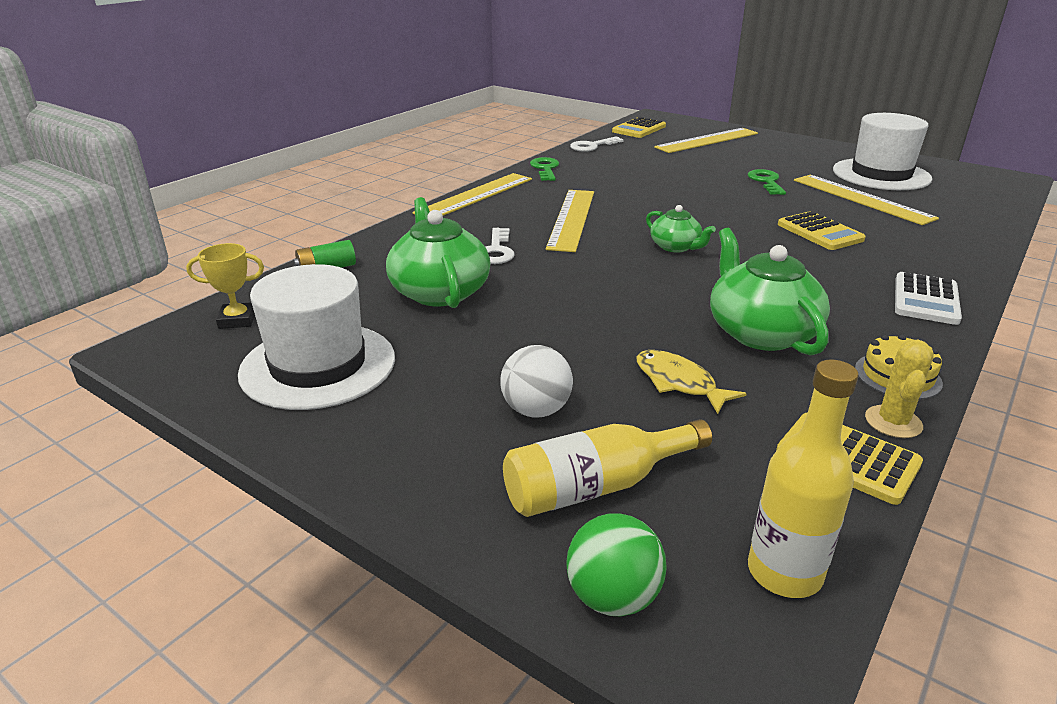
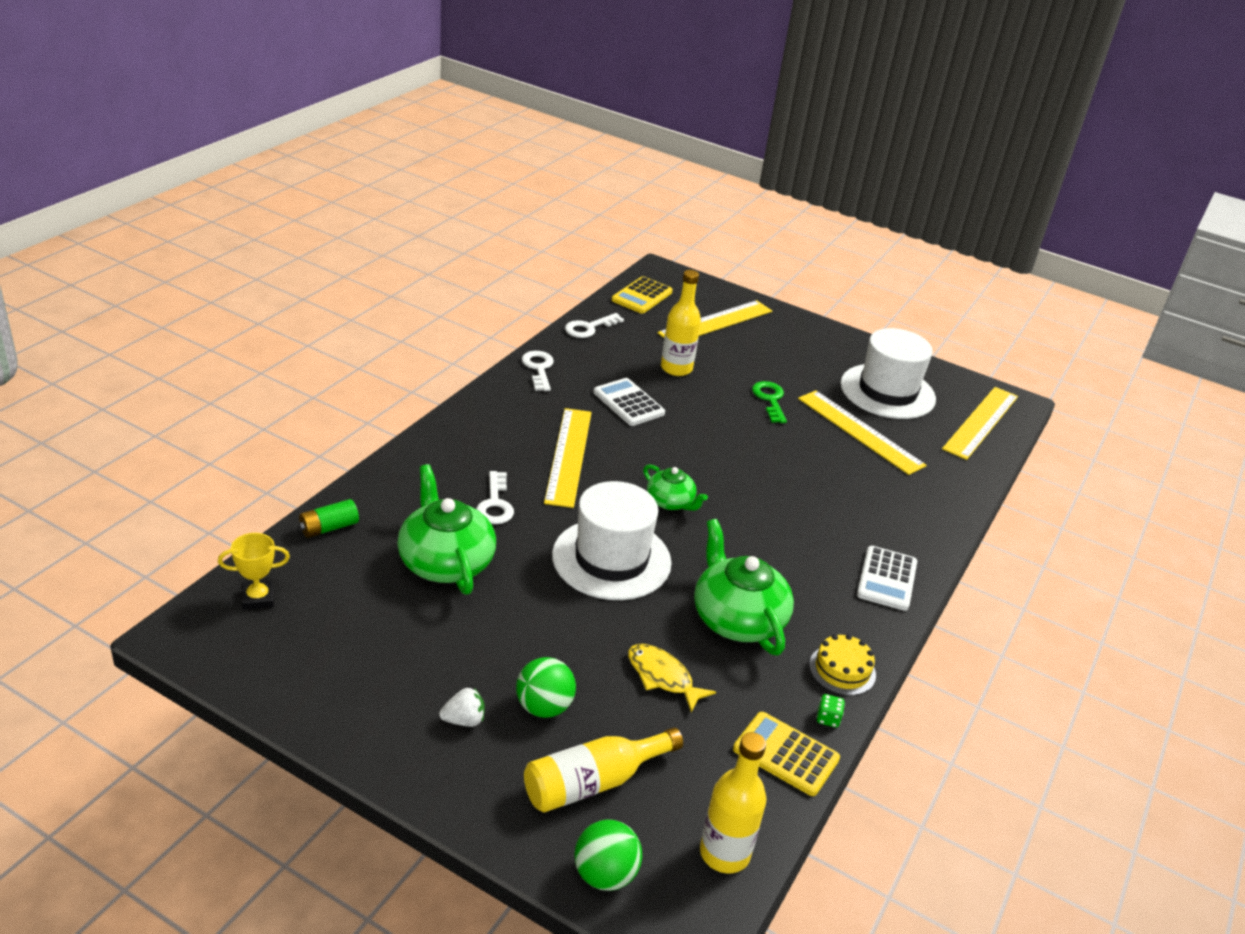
camera: 10 degrees left, 5 degrees up
white hat [238,264,395,410] -> white hat moved to [552,481,672,600]
yellow ruler [412,173,532,216] -> yellow ruler moved to [942,387,1018,460]
white ball [500,345,573,417] -> green ball [516,657,576,718]
green key [530,157,559,181] -> white key [522,351,554,391]
yellow calculator [778,211,866,250] -> none
yellow cactus [865,340,934,438] -> green dice [816,694,845,728]
none -> white strawberry [439,688,485,727]
none -> white calculator [594,378,665,426]
none -> yellow bottle [661,270,701,376]

